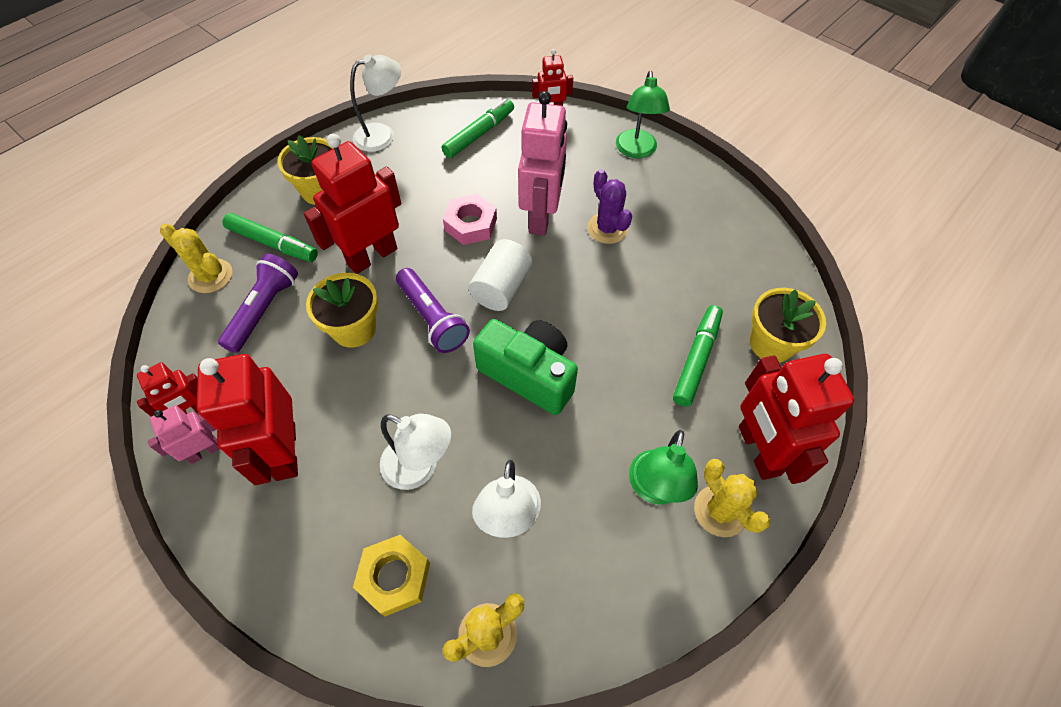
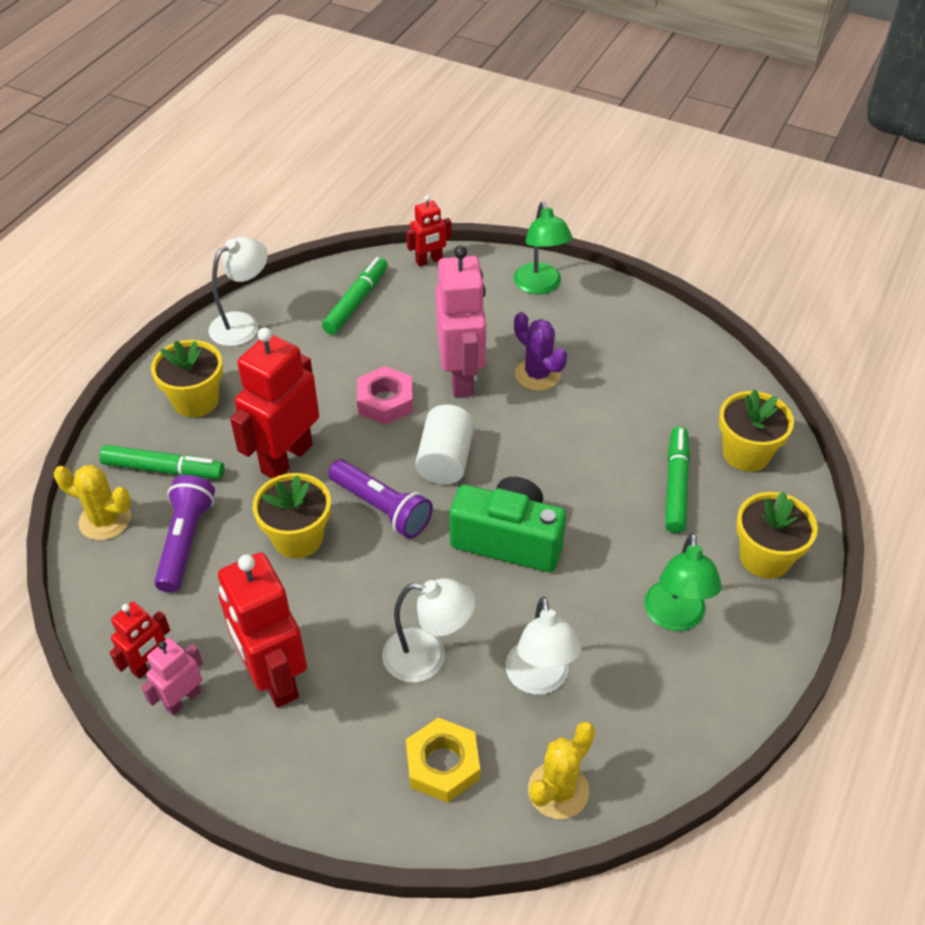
camera: 15 degrees left, 10 degrees down
yellow cactus [694,459,771,537] -> none
red robot [739,354,854,484] -> yellow flower pot [736,492,818,579]

